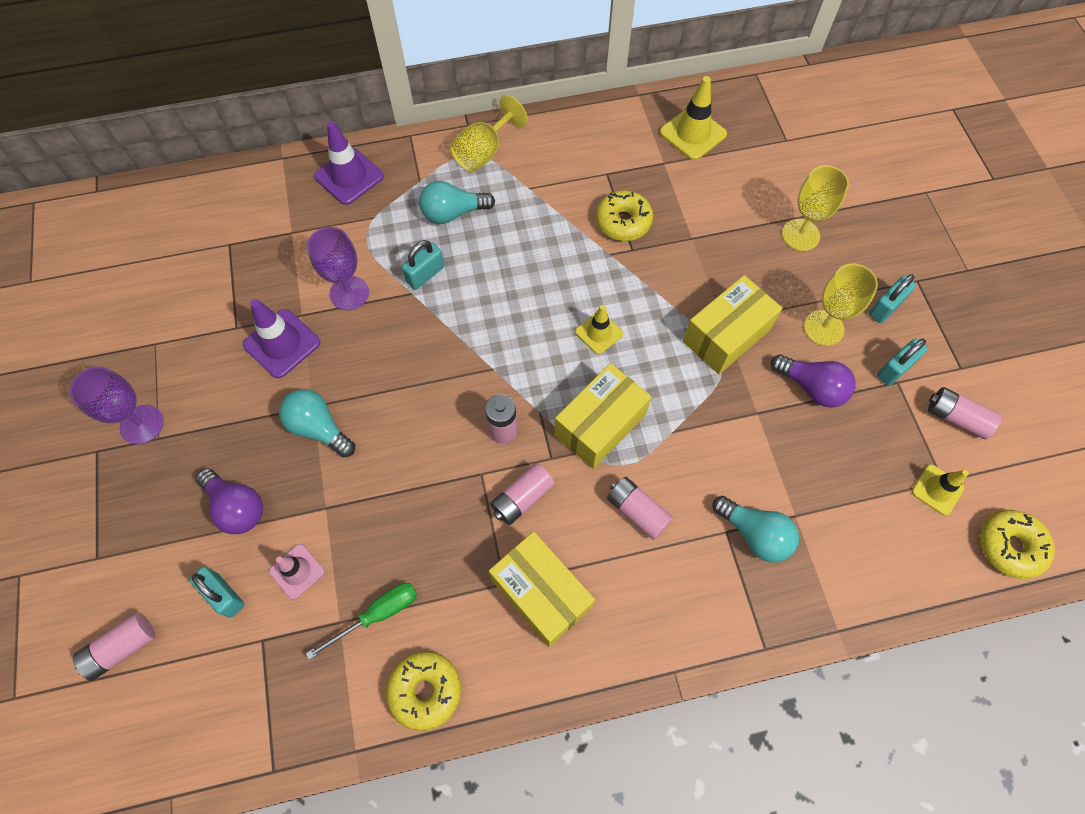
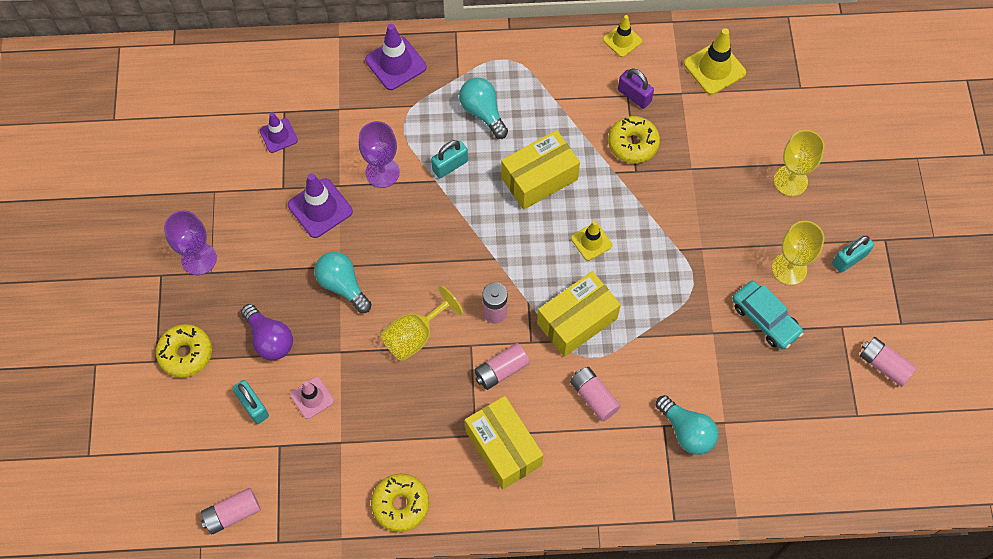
camera: 10 degrees right, 0 degrees up
pink battery [73,613,155,681] -> pink battery moved to [201,488,261,535]
green screwdriver [306,583,417,660] -> none
turquoise light bulb [419,181,495,224] -> turquoise light bulb turned 60 degrees clockwise [459,78,508,139]
yellow goblet [450,95,528,172] -> yellow goblet moved to [380,286,463,362]
yellow box [683,275,783,374] -> yellow box moved to [501,130,580,210]
purple light bulb [771,355,856,408] -> turquoise car [732,281,803,350]
turquoise padlock [877,338,928,385] -> none
yellow traffic cone [912,465,968,515] -> yellow traffic cone moved to [603,15,642,57]
yellow donut [980,510,1055,579] -> yellow donut moved to [156,324,212,378]
none -> purple traffic cone [260,112,298,153]
none -> purple padlock [618,68,654,109]

